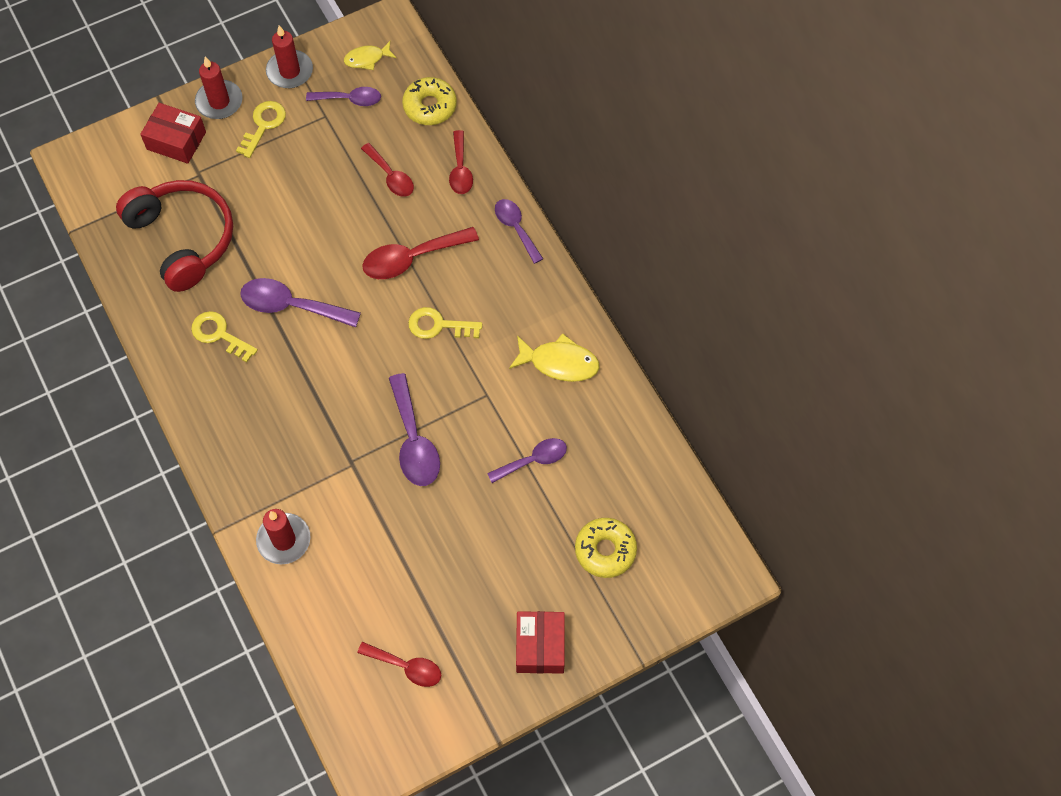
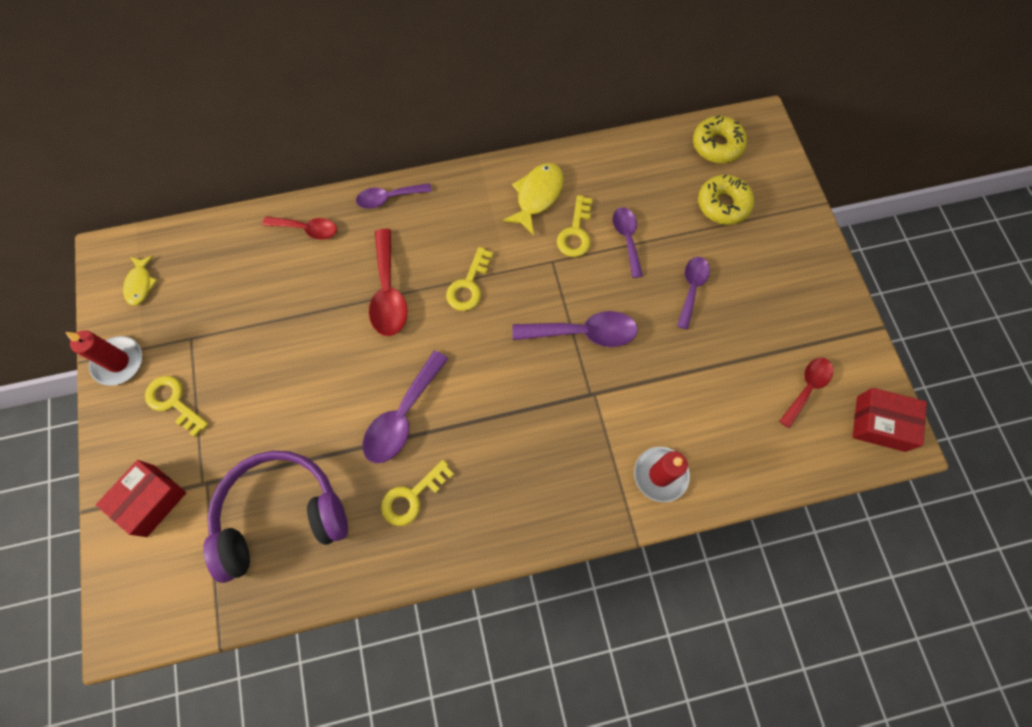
camera: 75 degrees left, 5 degrees up
red headphones [116,180,233,292] -> purple headphones [204,451,348,583]
red candle [195,57,243,119] -> none
purple spoon [306,87,381,106] -> purple spoon moved to [677,257,710,330]
red spoon [361,143,414,197] -> none
yellow donut [402,77,457,125] -> yellow donut moved to [693,116,747,163]
red box [516,611,565,674] -> red box moved to [853,388,927,452]
none -> yellow key [557,195,593,257]

